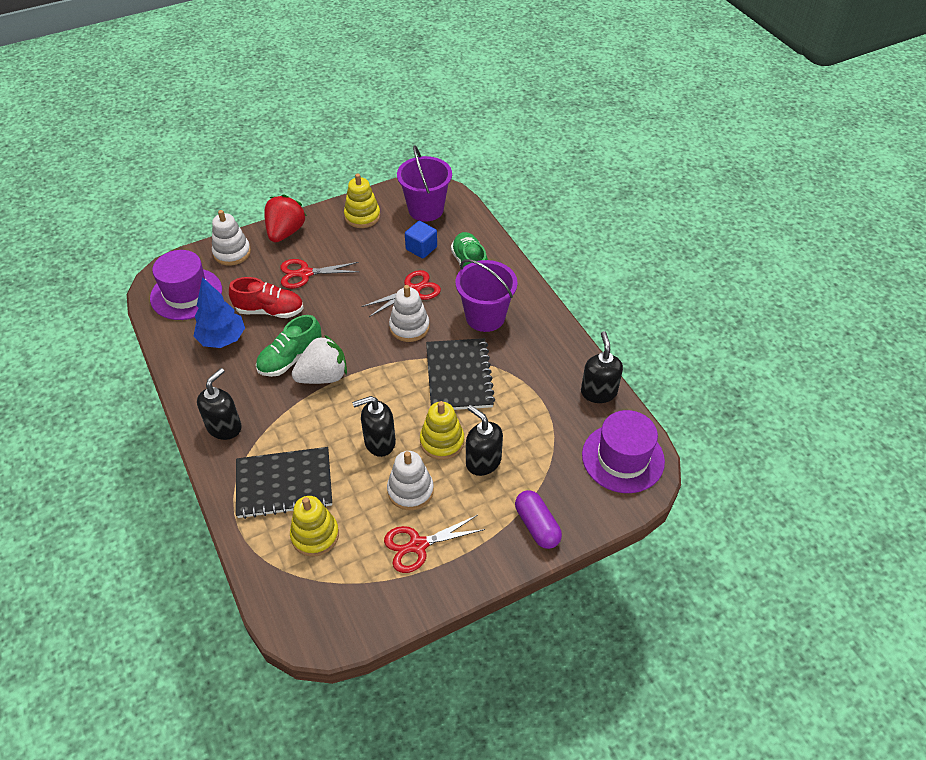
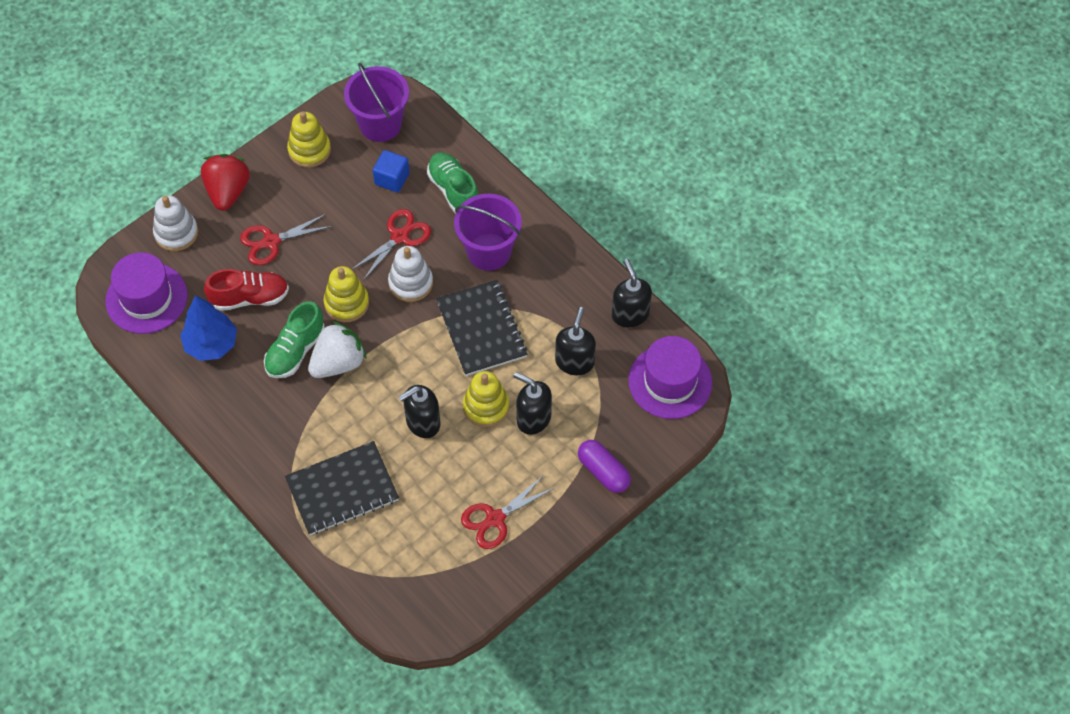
camera: 15 degrees left, 10 degrees up
black soap dispenser [197,368,242,440] -> black soap dispenser moved to [555,307,596,375]
yellow stacking toy [290,496,339,557] -> yellow stacking toy moved to [324,266,369,322]
white stacking toy [387,451,434,510] -> none

